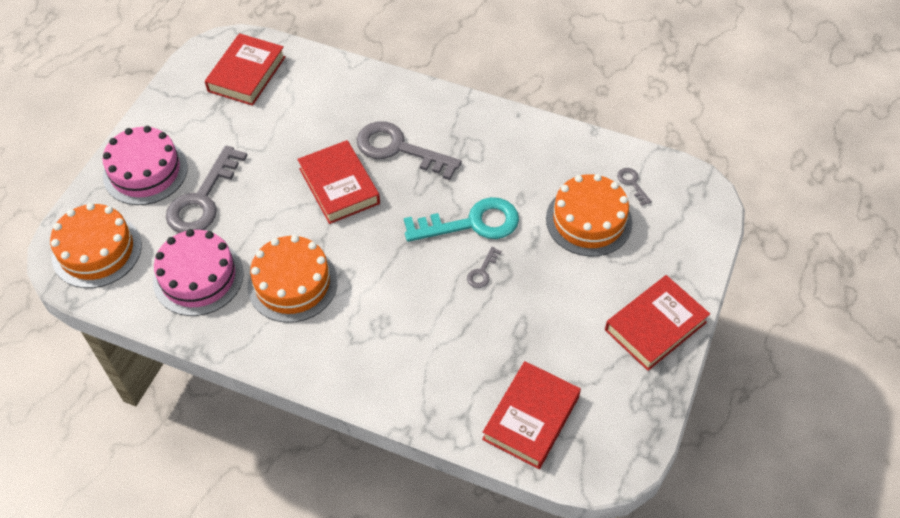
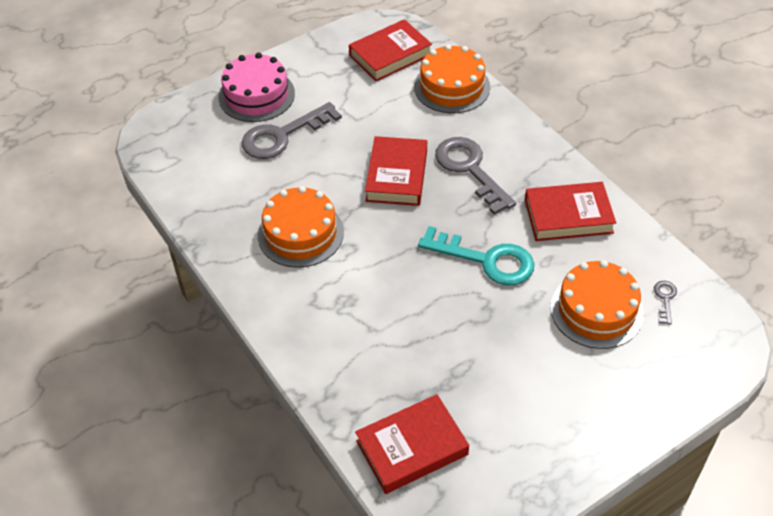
camera: 35 degrees right, 5 degrees down
orange cake [50,203,142,288] -> orange cake moved to [414,44,490,113]
pink cake [153,229,244,316] -> none
grey key [467,247,502,288] -> none
red book [605,275,710,371] -> red book moved to [525,182,616,241]

